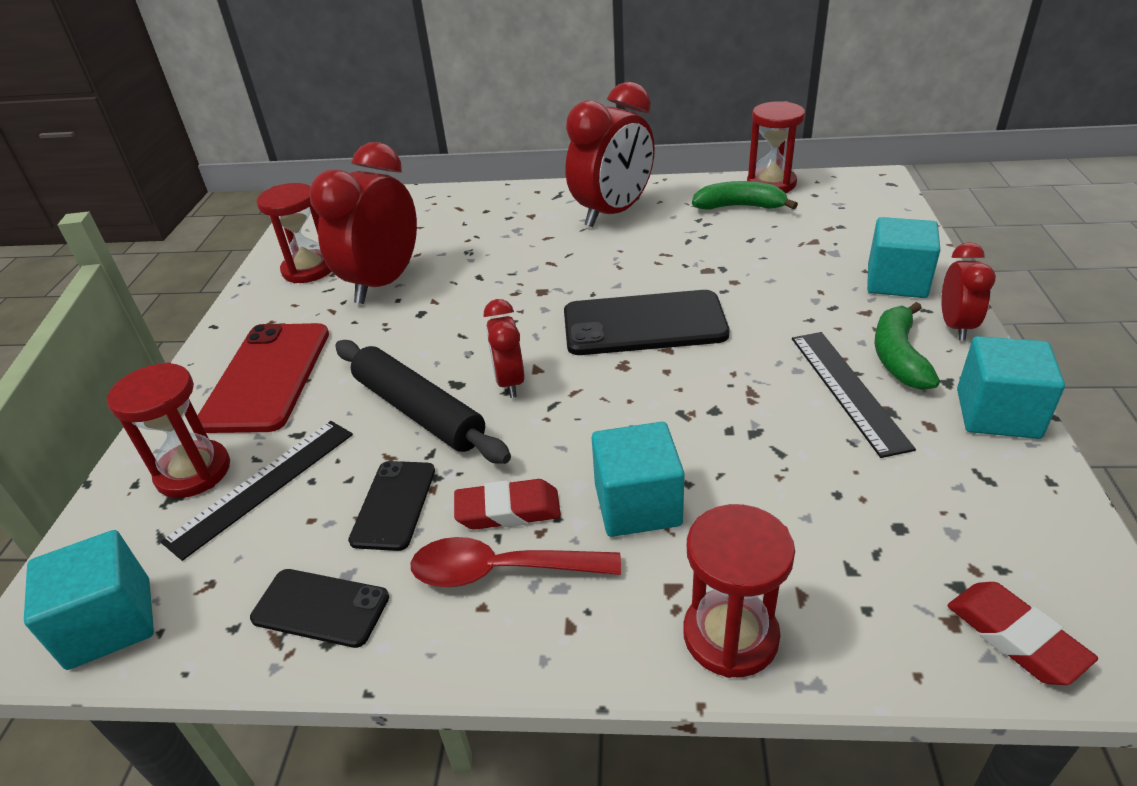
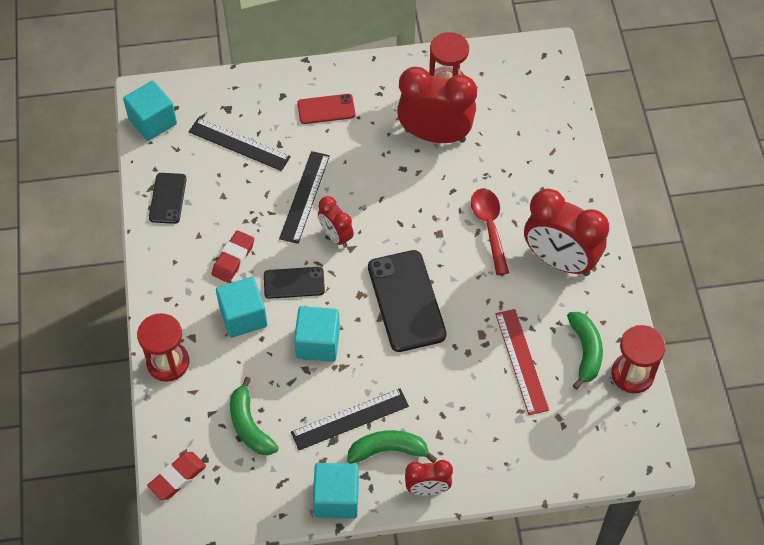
camera: 75 degrees right, 20 degrees up
red hourglass [107,363,230,498] -> none
red phone [197,323,329,433] -> red phone [297,94,355,124], size x0.57
black rolling pin [335,340,511,464] -> black ruler [279,151,330,244]
black phone [348,461,435,551] -> black phone moved to [264,267,325,299]
red spoon [411,537,621,587] -> red spoon moved to [471,189,509,275]
red eraser [454,479,561,530] -> red eraser turned 45 degrees clockwise [212,230,254,283]
red clock [484,299,525,398] -> red clock turned 105 degrees counterclockwise [318,196,354,248]
turquoise cube [867,217,940,298] -> turquoise cube moved to [294,306,340,362]
none -> green banana [230,377,279,455]
none -> red ruler [495,309,549,415]

